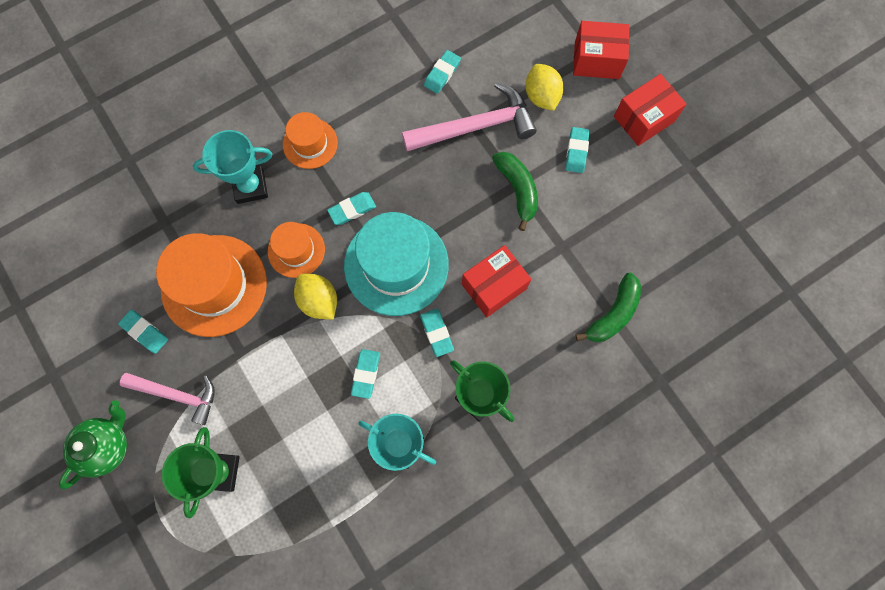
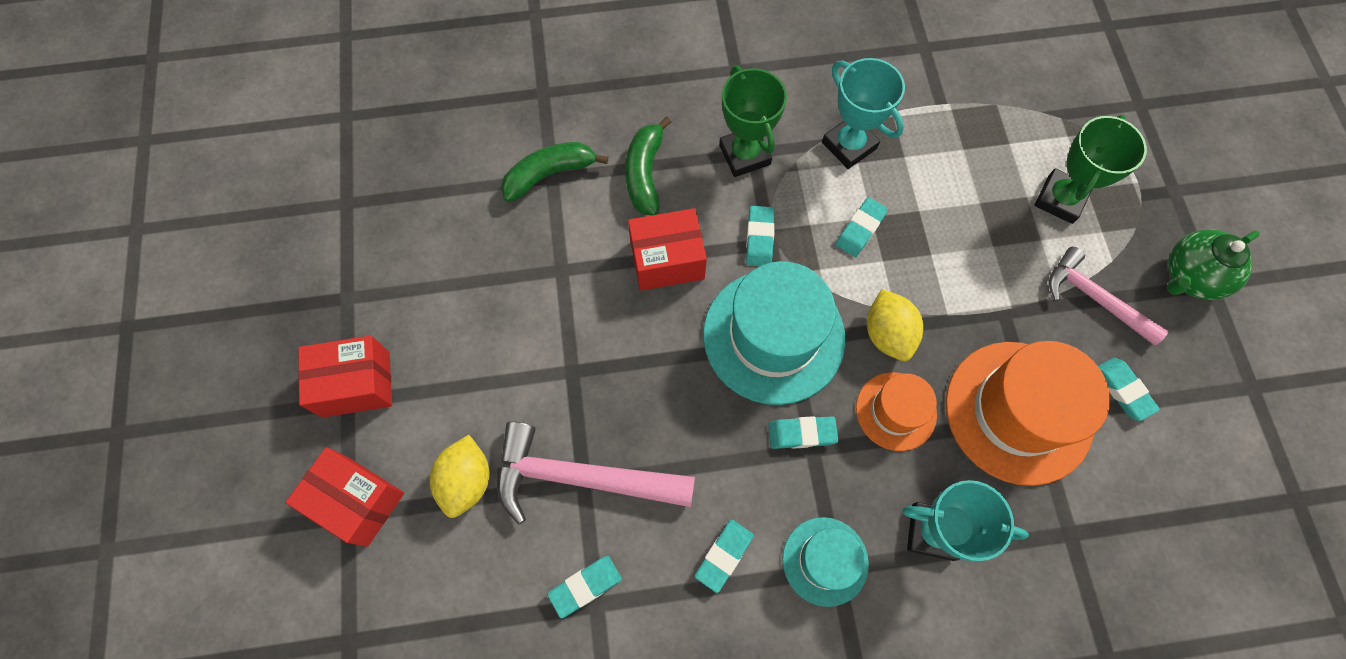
camera: 155 degrees left, 5 degrees down
orange hat [283,112,338,169] -> turquoise hat [782,517,869,607]
green banana [492,152,538,231] -> green banana moved to [625,117,671,216]
turquoise eraser [566,127,590,173] -> turquoise eraser moved to [695,519,754,593]

